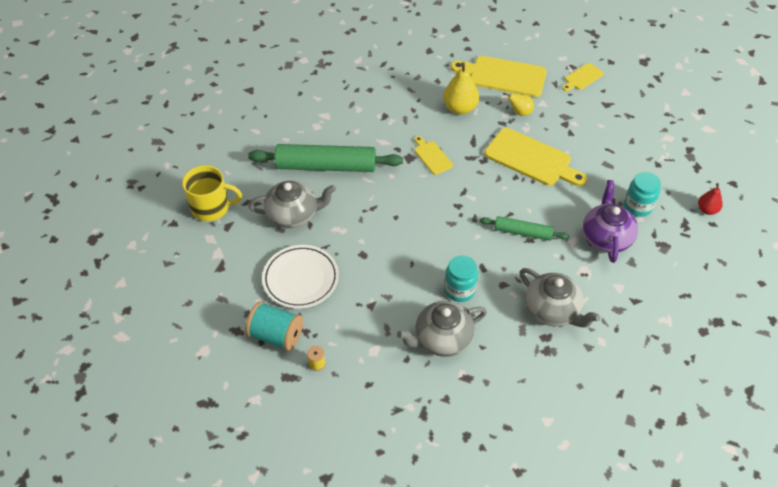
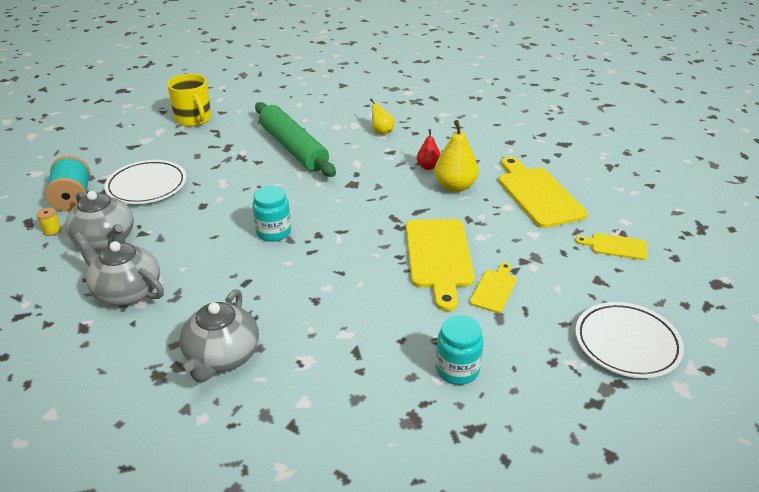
camera: 55 degrees right, 15 degrees down
grey teapot [248,181,336,228] -> grey teapot moved to [65,191,134,251]
yellow cutting board [414,136,453,175] -> yellow cutting board moved to [470,263,517,313]
turquoise jar [444,255,478,302] -> turquoise jar moved to [252,186,291,242]
green rolling pin [480,216,569,241] -> none
yellow pear [503,93,534,116] -> yellow pear moved to [370,98,394,135]
purple teapot [583,180,638,263] -> none
red pear [698,183,723,215] -> red pear moved to [417,129,441,170]
none -> white plate [575,302,684,378]

